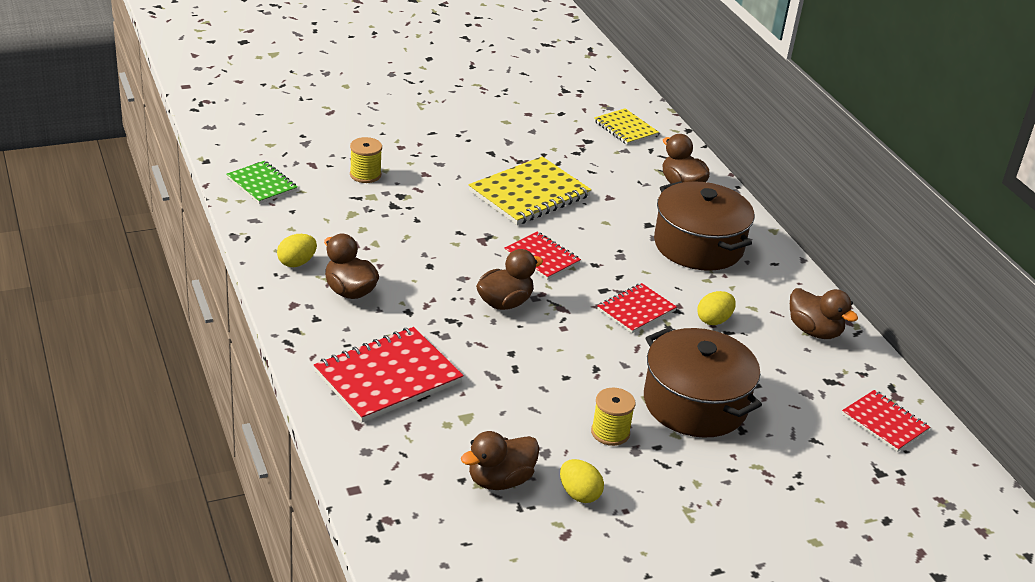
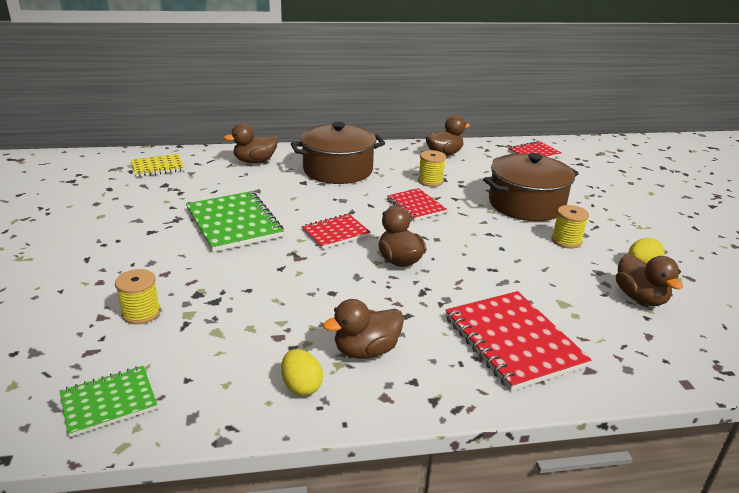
camera: 75 degrees left, 5 degrees down
yellow notebook [468,156,592,225] -> green notebook [186,191,284,252]
yellow egg [697,291,736,325] -> yellow spool [418,150,446,187]

